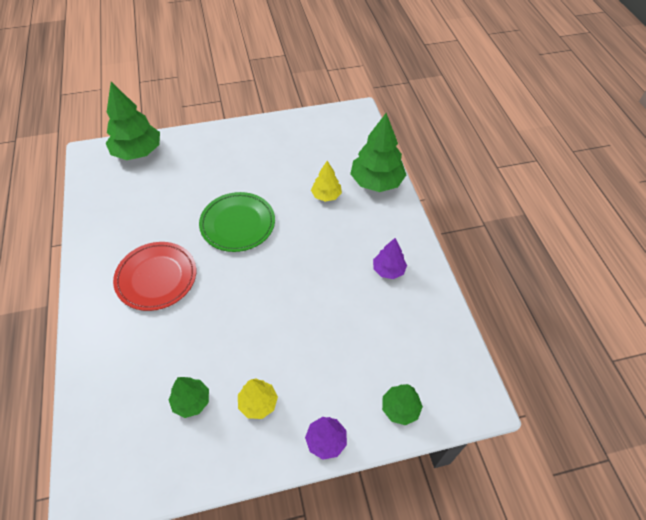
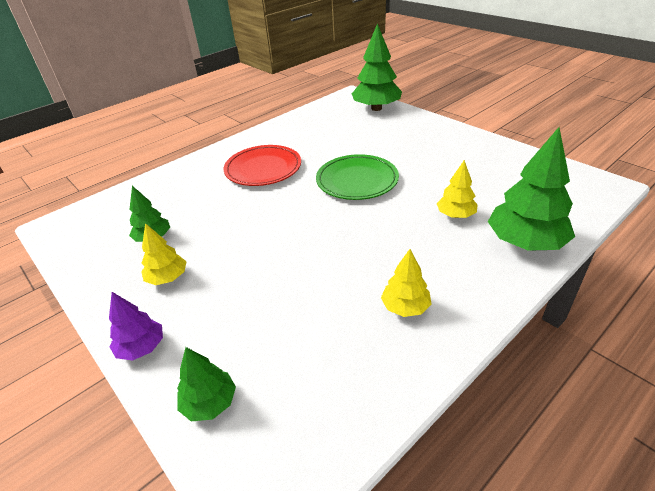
camera: 65 degrees right, 15 degrees down
purple tree [373,238,407,279] -> yellow tree [381,249,432,317]

